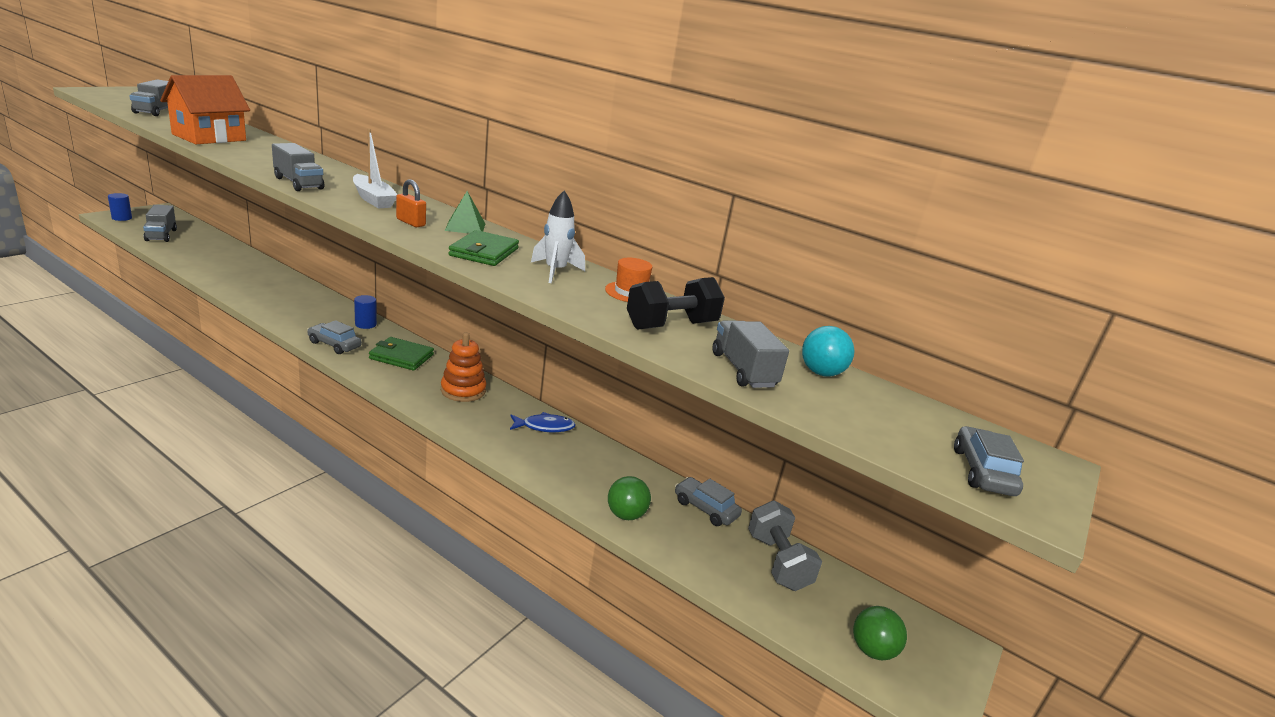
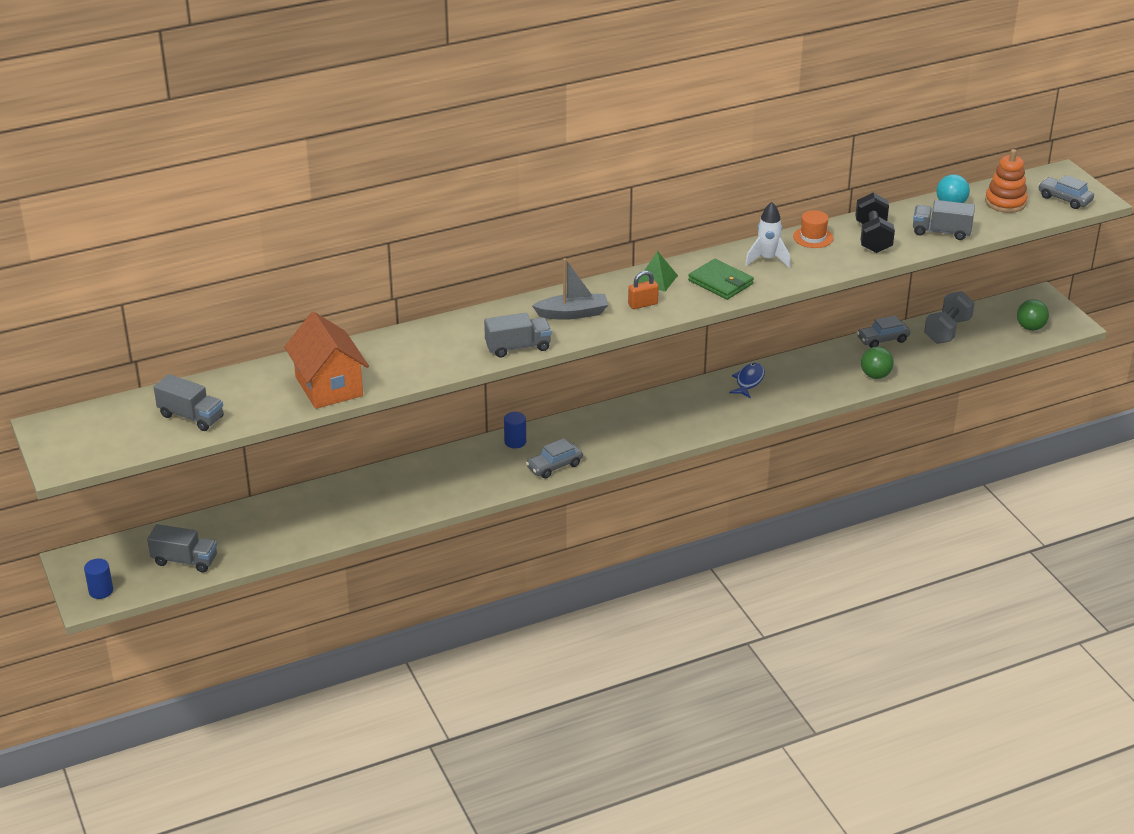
camera: 55 degrees left, 10 degrees up
white boat [353,129,398,208] -> grey boat [532,258,608,320]
green wallet [369,337,434,371] -> none
orange stacking toy [441,332,486,402] -> orange stacking toy moved to [985,149,1028,213]
grey dumbbell [748,500,822,591] -> grey dumbbell turned 75 degrees counterclockwise [924,291,975,344]

